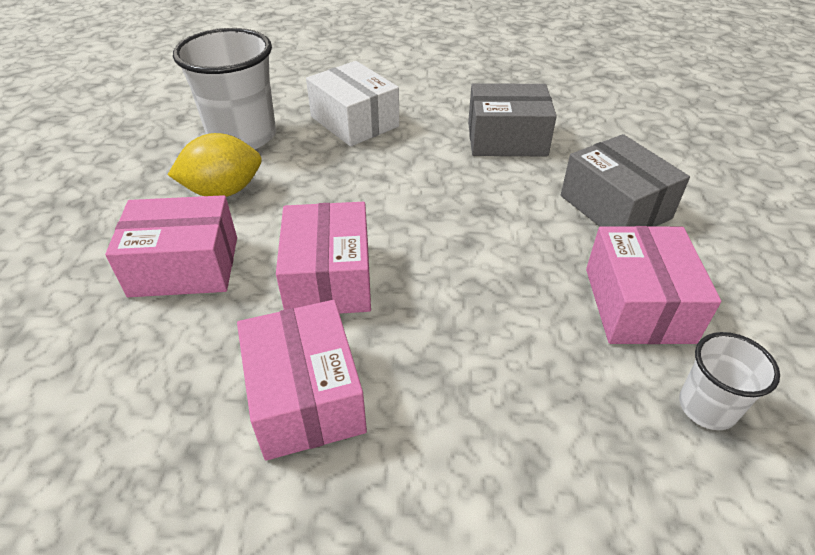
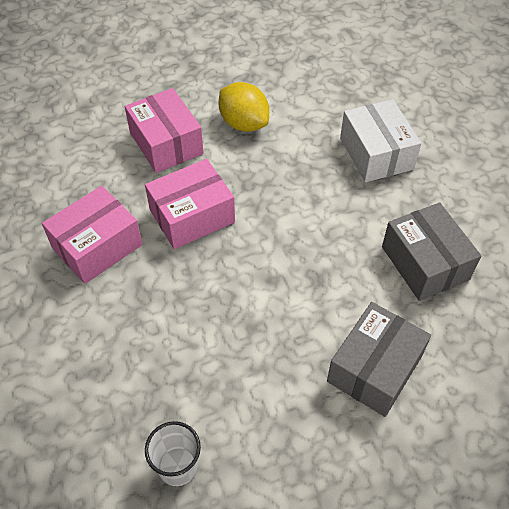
camera: 65 degrees right, 10 degrees up
white cup [173,28,276,149] -> none
white box [306,61,399,147] -> white box turned 45 degrees counterclockwise [340,99,421,182]
pink box [586,226,721,344] -> none

